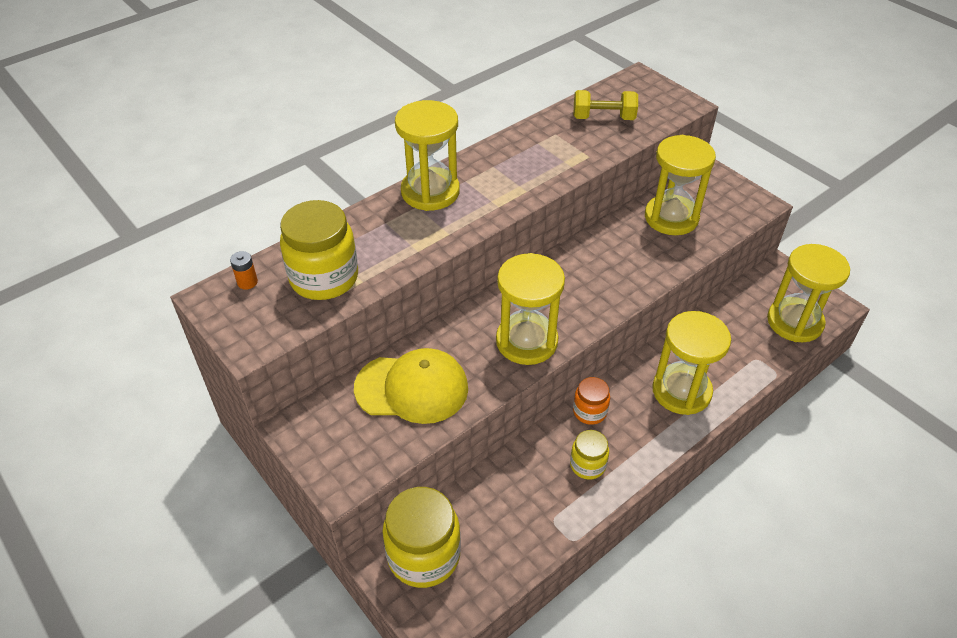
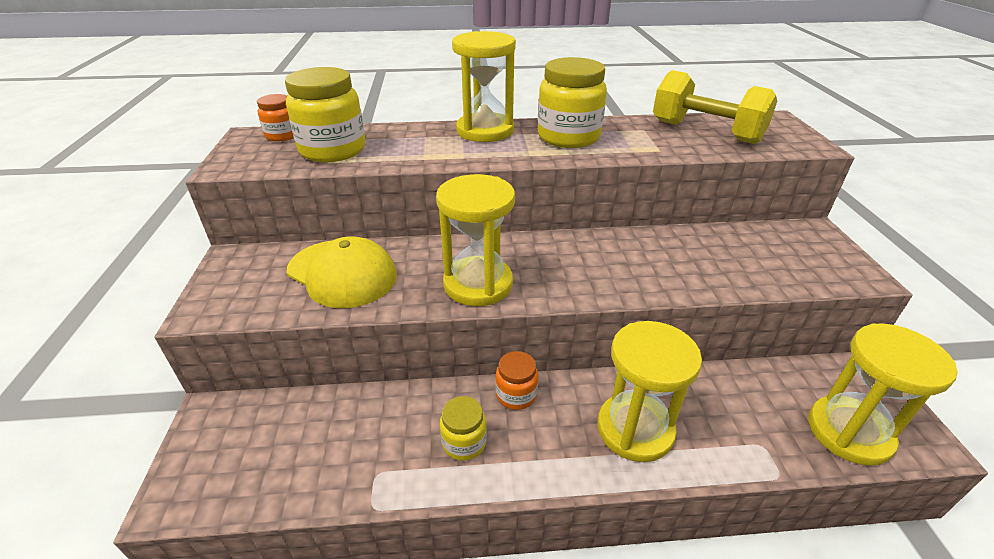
camera: 35 degrees right, 10 degrees down
orange battery [230,251,258,290] -> orange jar [257,94,294,141]
yellow jar [382,487,461,588] -> yellow jar moved to [538,57,607,148]
yellow dumbbell [574,90,638,120] -> yellow dumbbell [653,70,777,144], size x1.56
yellow hourglass [645,135,716,235] -> none

